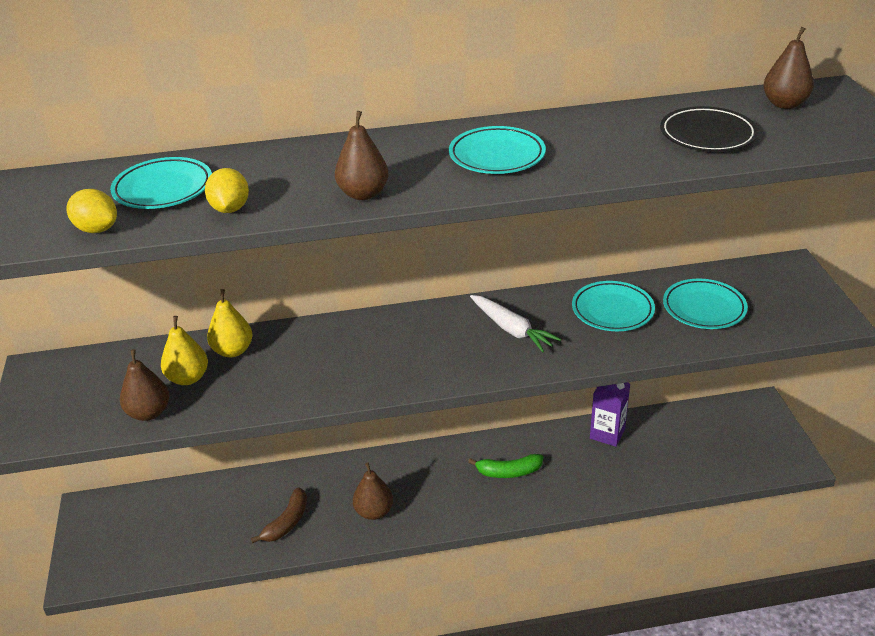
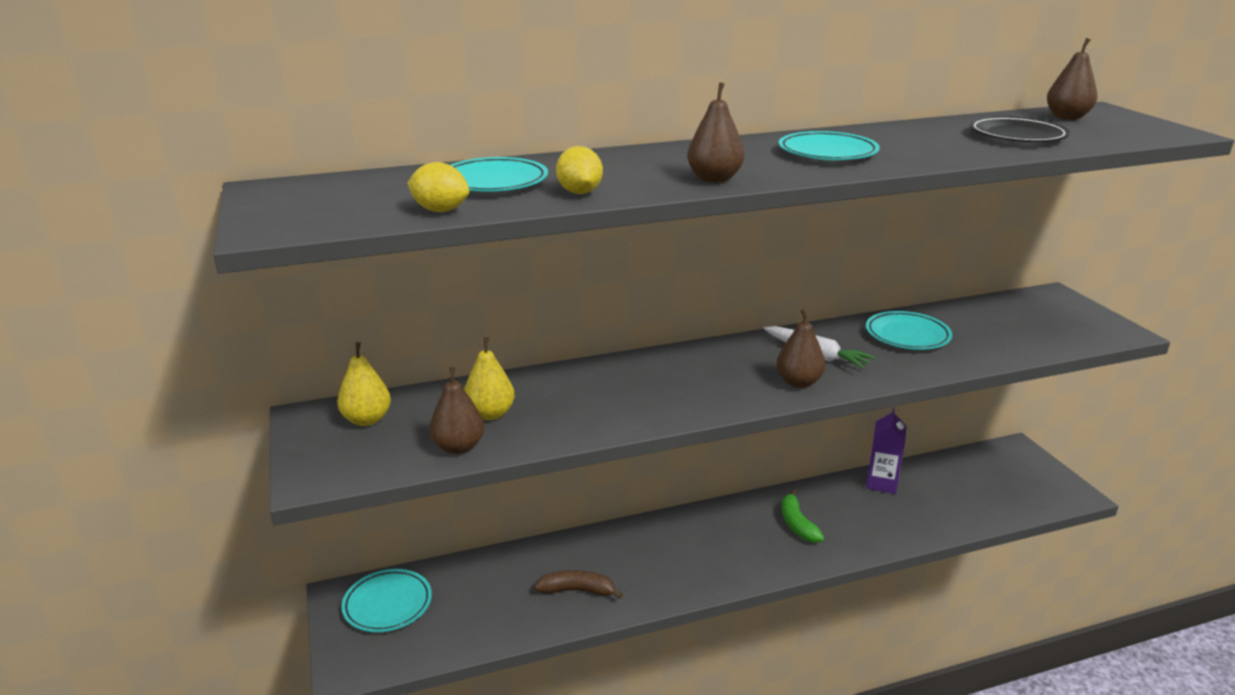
camera: 10 degrees left, 10 degrees down
yellow pear [207,289,253,357] -> yellow pear moved to [337,342,391,426]
brown banana [251,487,307,543] -> brown banana turned 105 degrees counterclockwise [534,570,623,599]
brown pear [353,463,393,520] -> brown pear moved to [776,309,825,388]
green banana [468,454,543,478] -> green banana turned 90 degrees clockwise [782,489,824,543]
turquoise plate [663,279,748,329] -> turquoise plate moved to [341,569,432,632]

